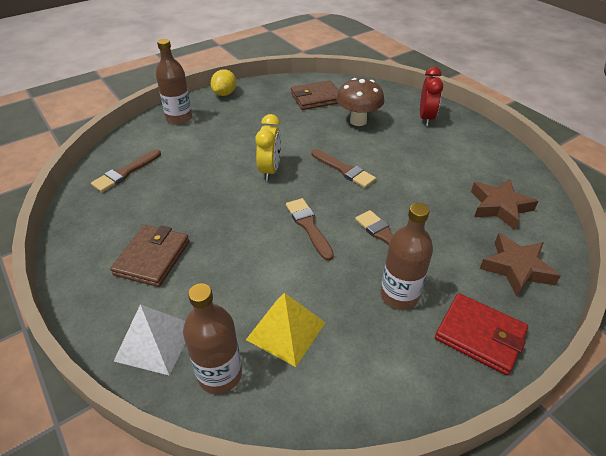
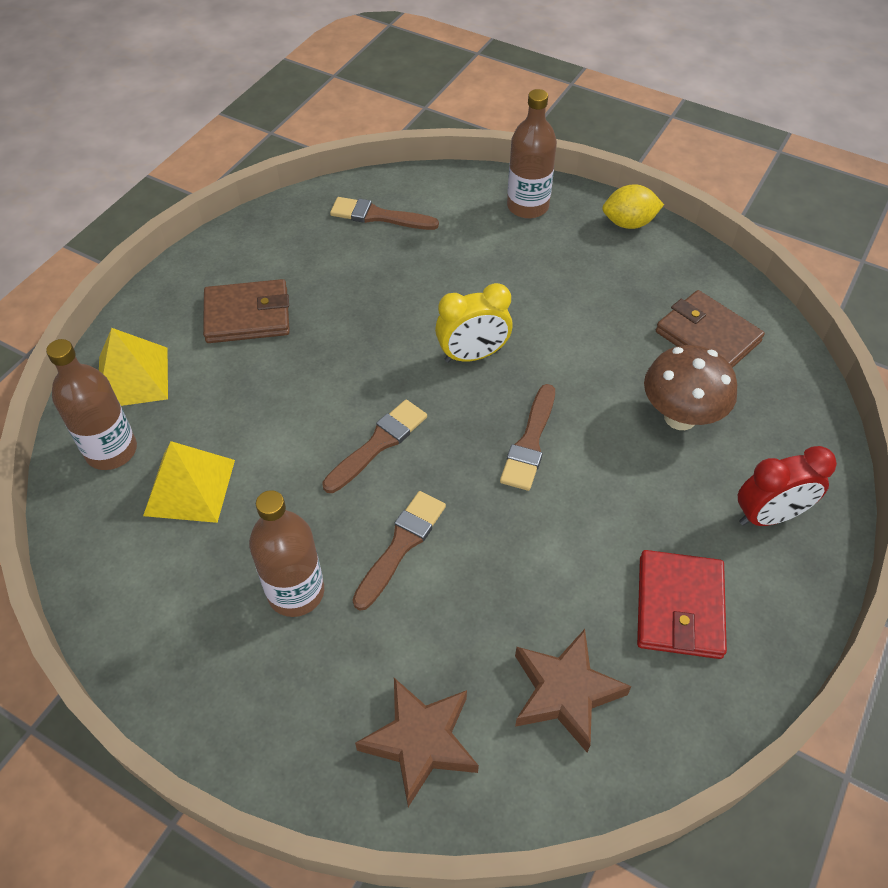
camera: 65 degrees right, 10 degrees up
white pyramid [114,304,185,375] -> yellow pyramid [99,328,168,406]
red wallet [435,293,528,375] -> red wallet moved to [637,550,727,659]

